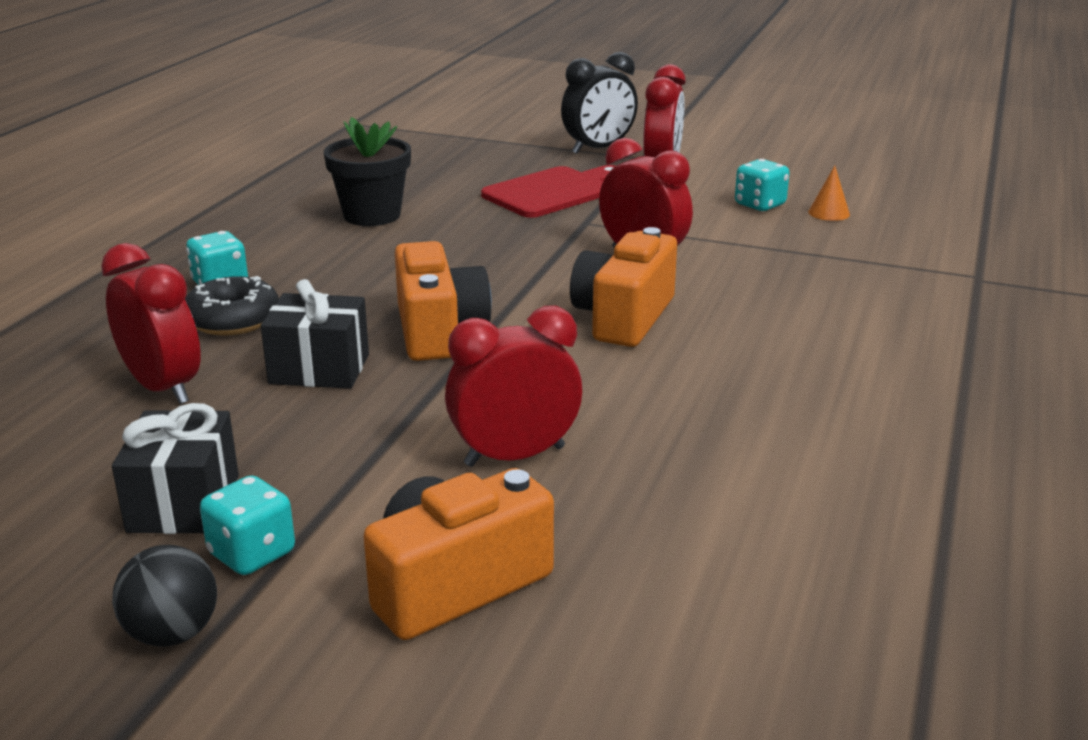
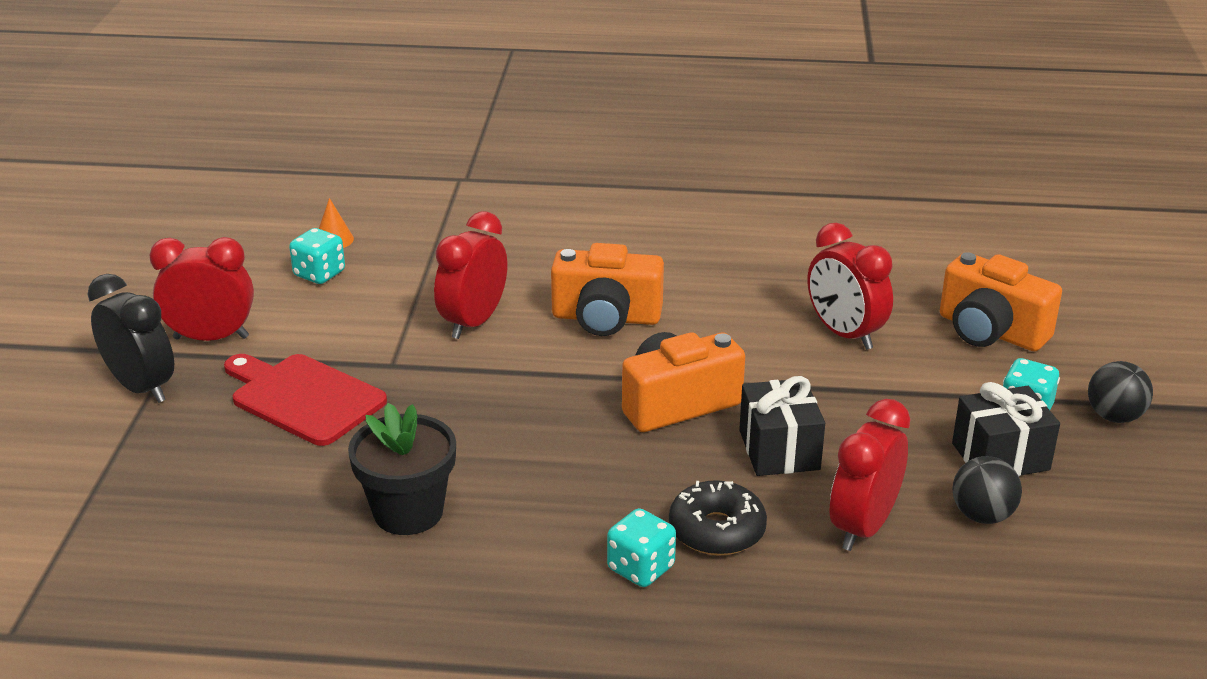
camera: 105 degrees left, 5 degrees up
none -> black ball [952,456,1022,524]

